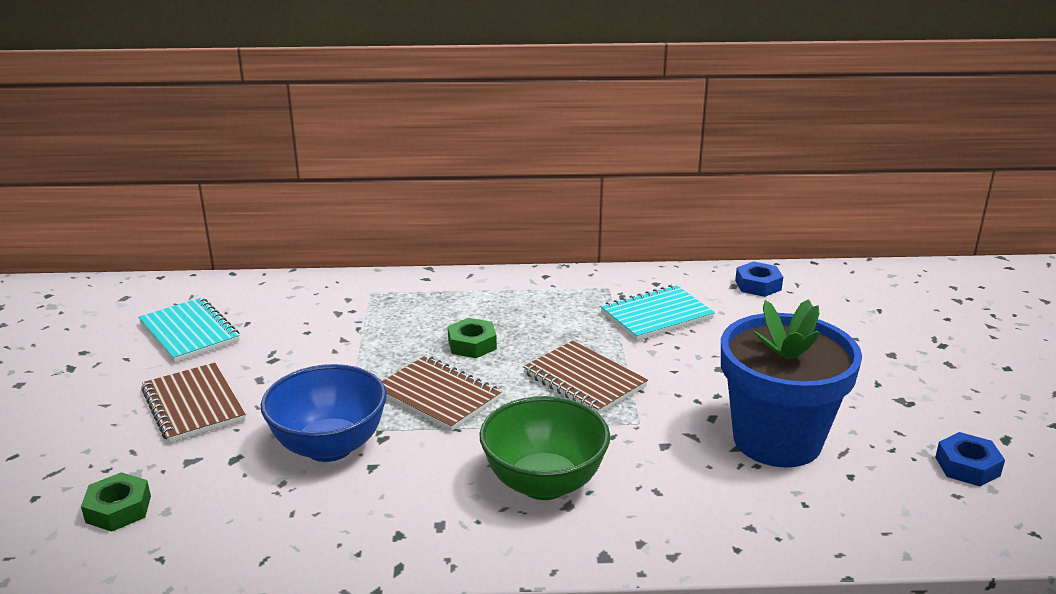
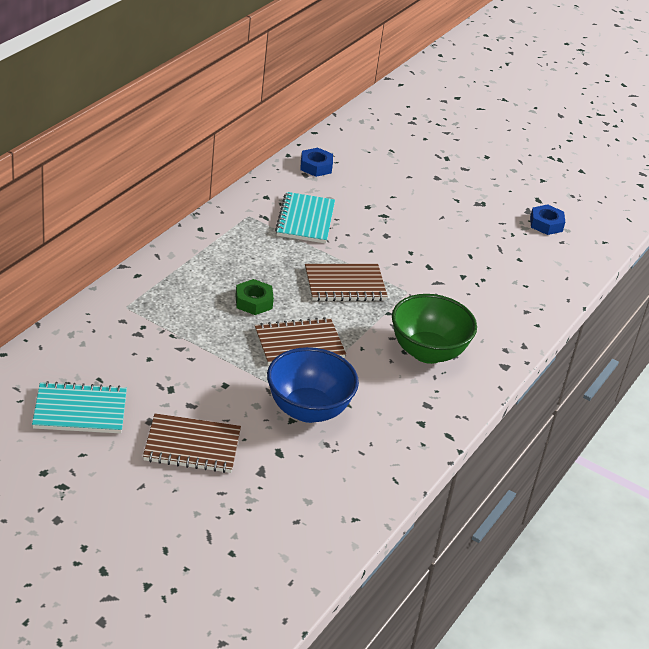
camera: 60 degrees left, 10 degrees up
green nut [81,472,151,531] -> none
blue flower pot [721,299,862,467] -> none

